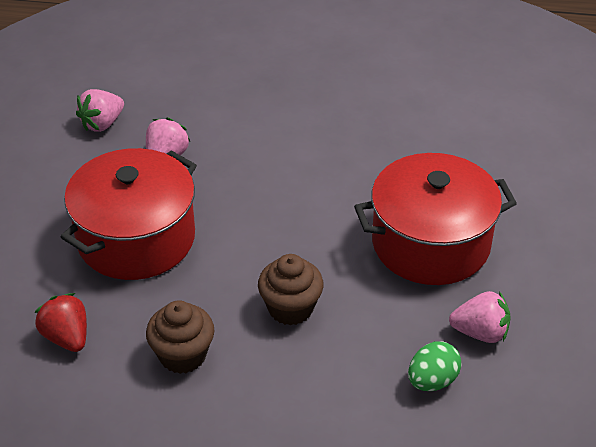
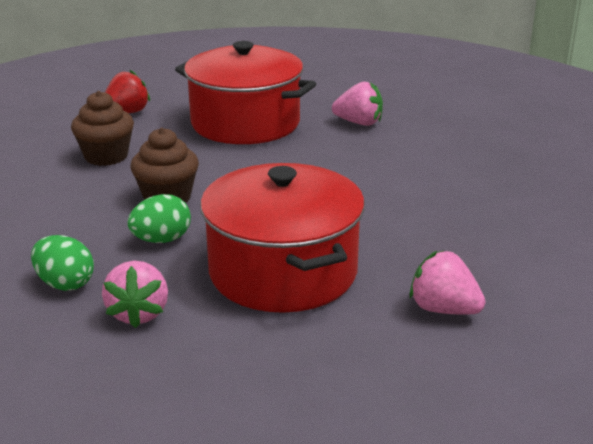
camera: 80 degrees right, 15 degrees down
pink strawberry [76,89,124,132] -> pink strawberry moved to [410,251,486,315]
none -> green egg [127,194,191,243]

